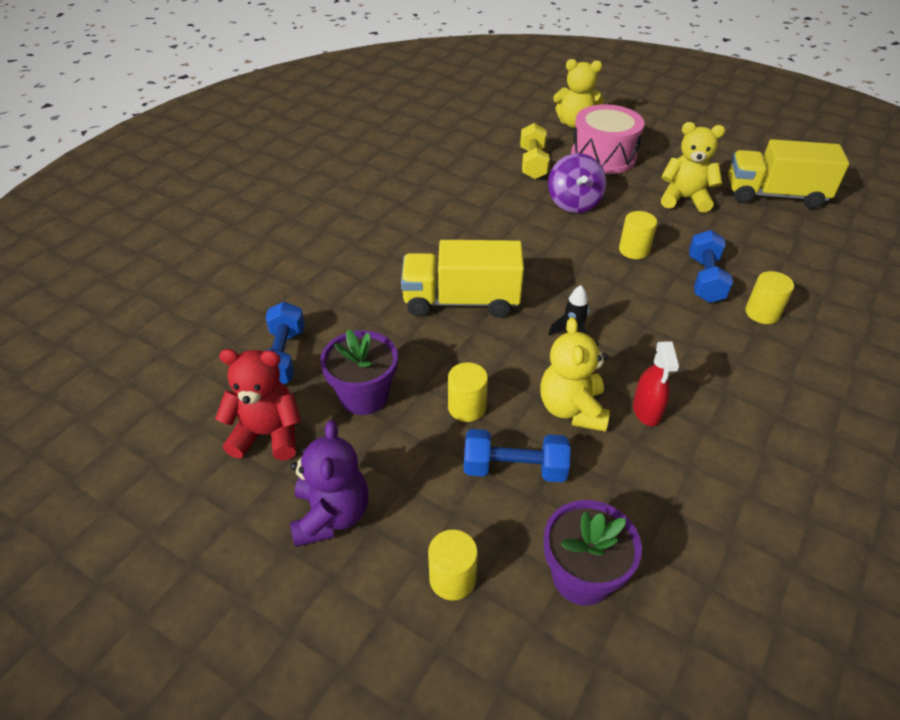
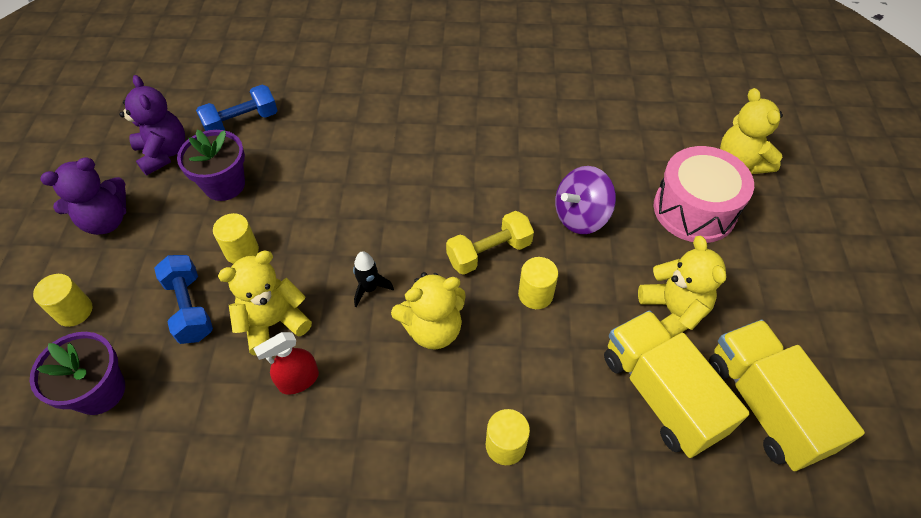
camera: 60 degrees right, 10 degrees up
red teddy bear [215,349,301,461] -> purple teddy bear [119,75,185,176]
yellow truck [401,240,524,317] -> yellow truck moved to [604,310,750,458]
yellow dumbbell [520,123,550,179] -> yellow dumbbell moved to [446,211,534,275]
blue dumbbell [689,230,733,303] -> none
none -> yellow teddy bear [391,272,466,349]

